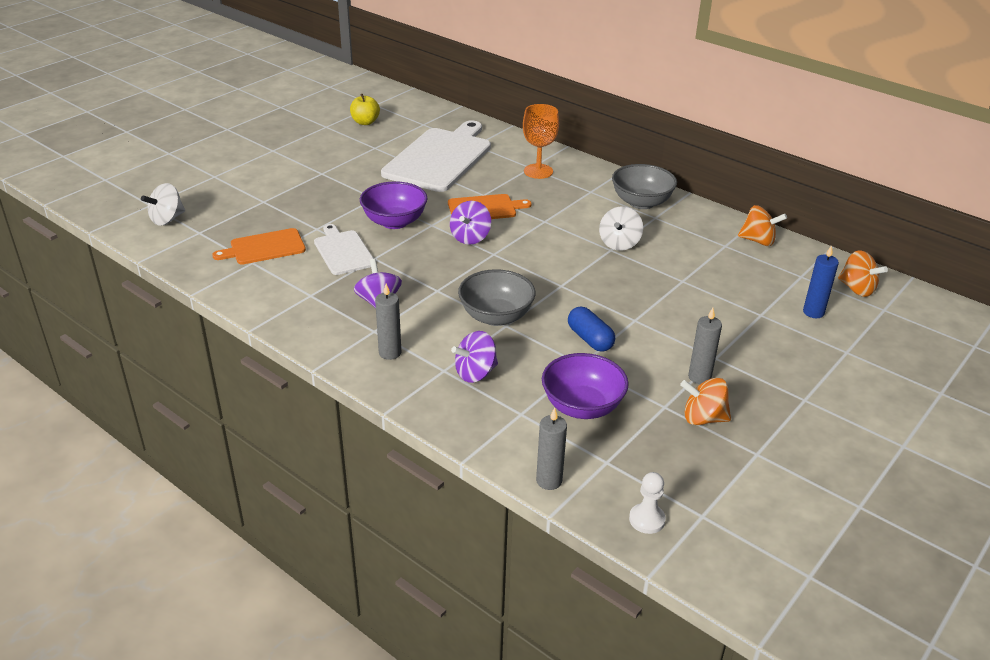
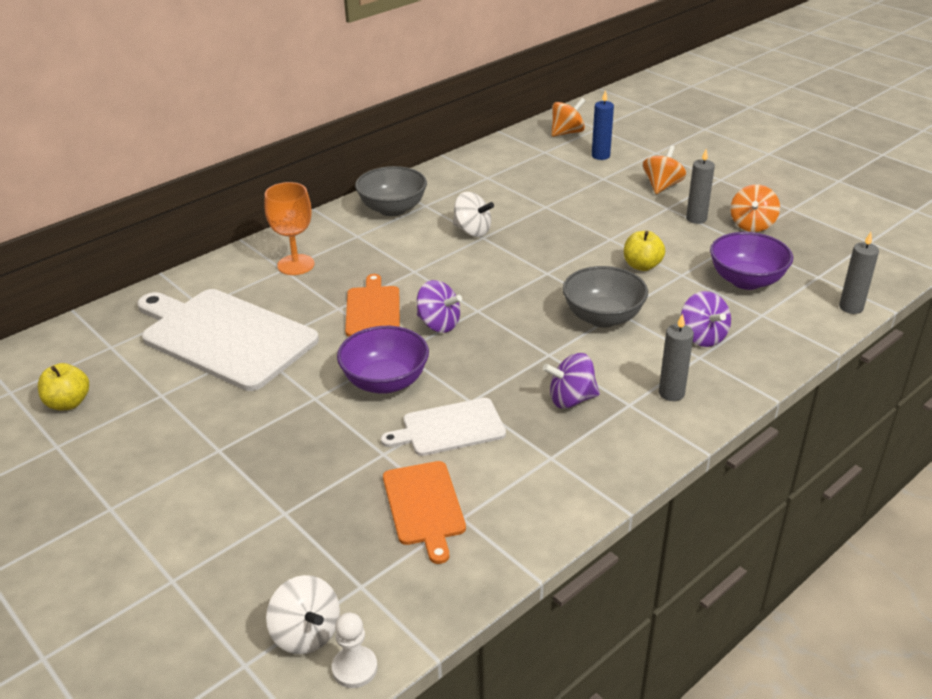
camera: 80 degrees left, 0 degrees up
blue capsule [568,307,615,352] -> yellow apple [624,231,665,271]
white pawn [629,472,666,534] -> white pawn moved to [332,613,377,688]
orange spinning top [738,205,787,246] -> orange spinning top moved to [643,145,686,194]

